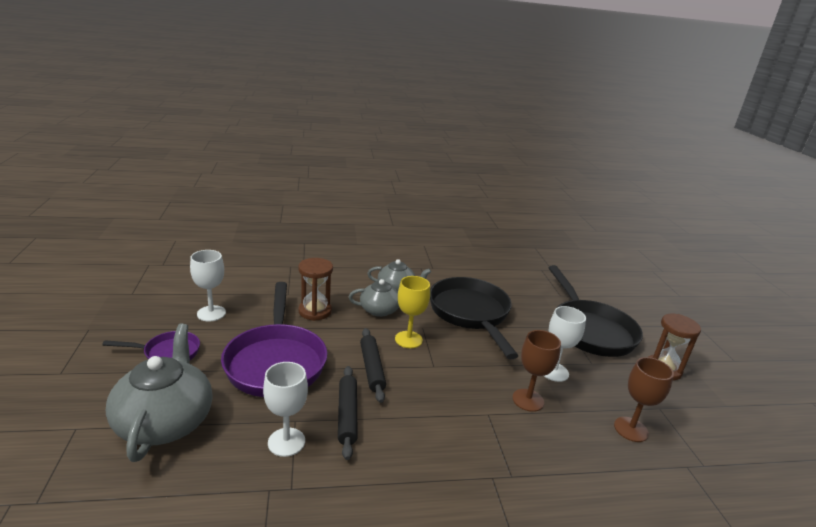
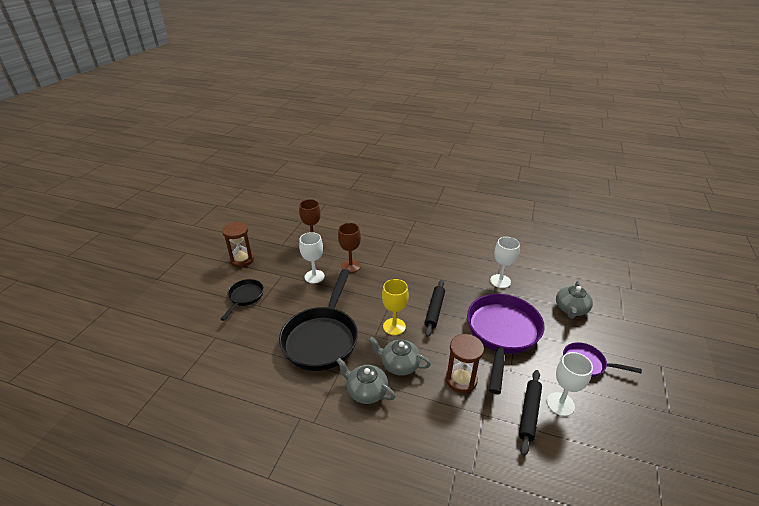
camera: 150 degrees left, 10 degrees up
grey teapot [106,324,213,462] -> grey teapot [556,281,593,319], size x0.60
black rolling pin [338,366,358,460] -> black rolling pin moved to [519,370,542,456]
black pan [548,265,643,357] -> black pan [221,279,264,321], size x0.51

